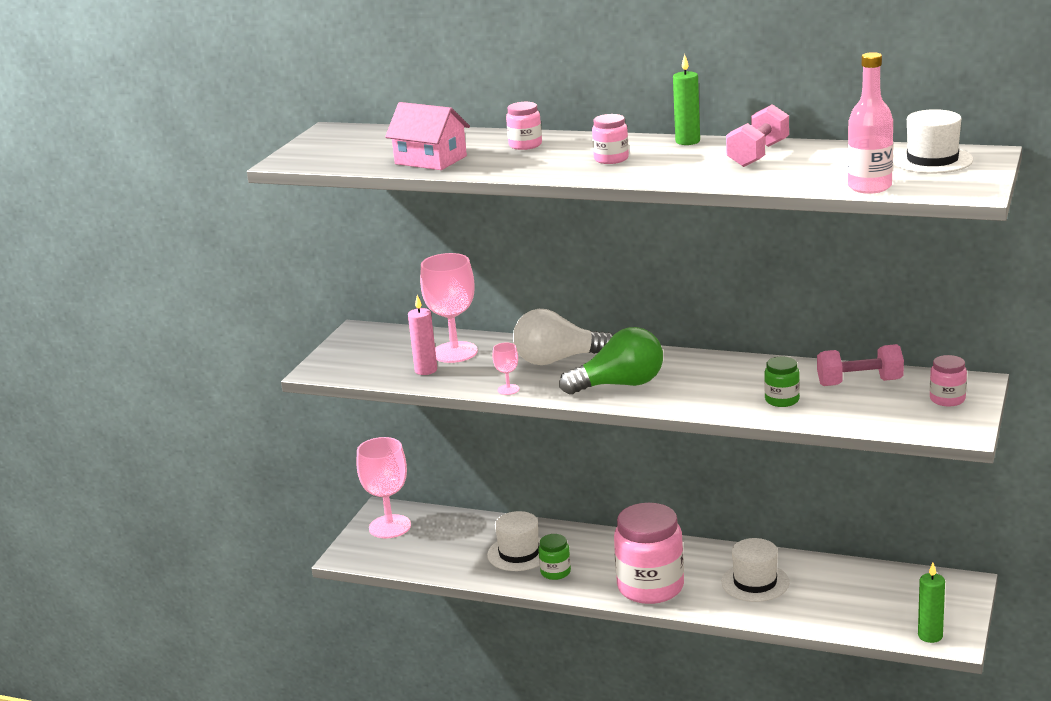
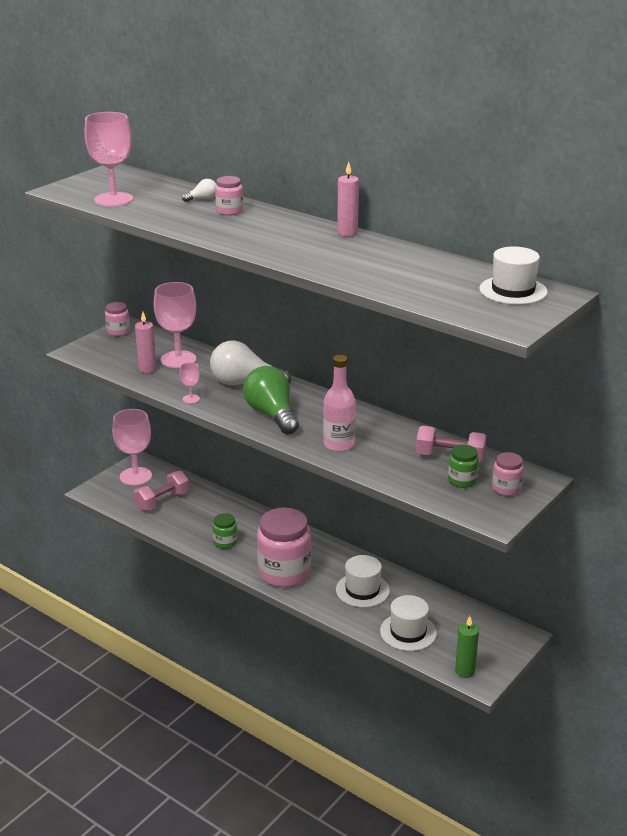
camera: 15 degrees right, 5 degrees up
pink house [385,102,470,170] -> none
white hat [487,511,541,571] -> white hat moved to [380,595,437,651]
green light bulb [559,327,663,395] -> green light bulb turned 120 degrees counterclockwise [243,366,299,435]
pink jar [592,114,629,164] -> pink jar moved to [105,302,130,336]
green candle [673,54,700,145] -> pink candle [337,162,359,237]
pink dumbbell [726,104,789,167] -> pink dumbbell moved to [133,471,189,511]
green jar [764,357,800,407] -> green jar moved to [448,444,479,488]
pink bottle [848,52,893,194] -> pink bottle moved to [323,355,356,452]
none -> pink goblet [84,112,133,207]
none -> white light bulb [182,179,217,202]

